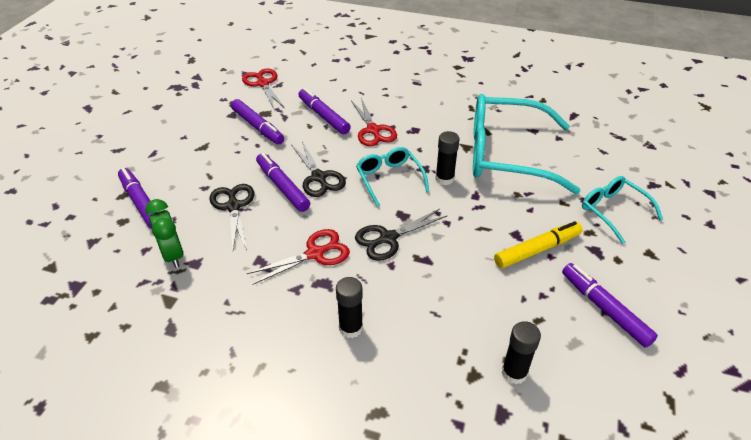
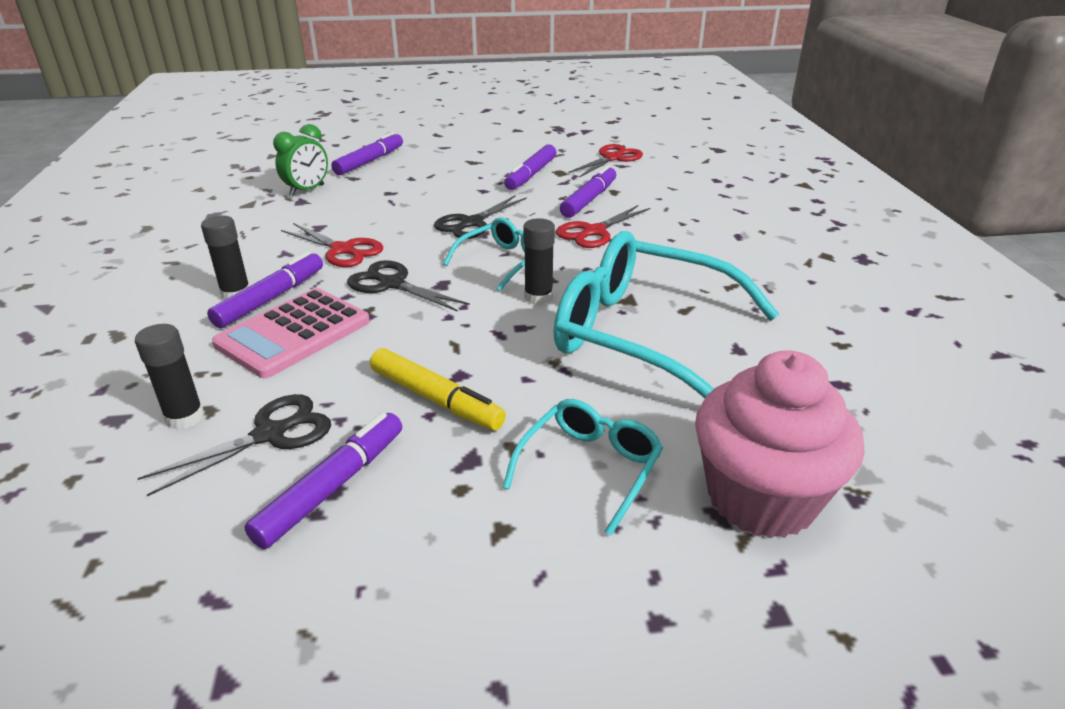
camera: 65 degrees right, 10 degrees down
black scissors [209,184,254,250] -> black scissors moved to [137,394,331,496]
purple marker [256,153,310,212] -> purple marker moved to [207,251,323,328]
turquoise glasses [473,94,581,194] -> turquoise glasses turned 45 degrees counterclockwise [554,231,779,398]
none -> pink calculator [212,288,370,378]
none -> pink cupcake [695,350,864,538]

